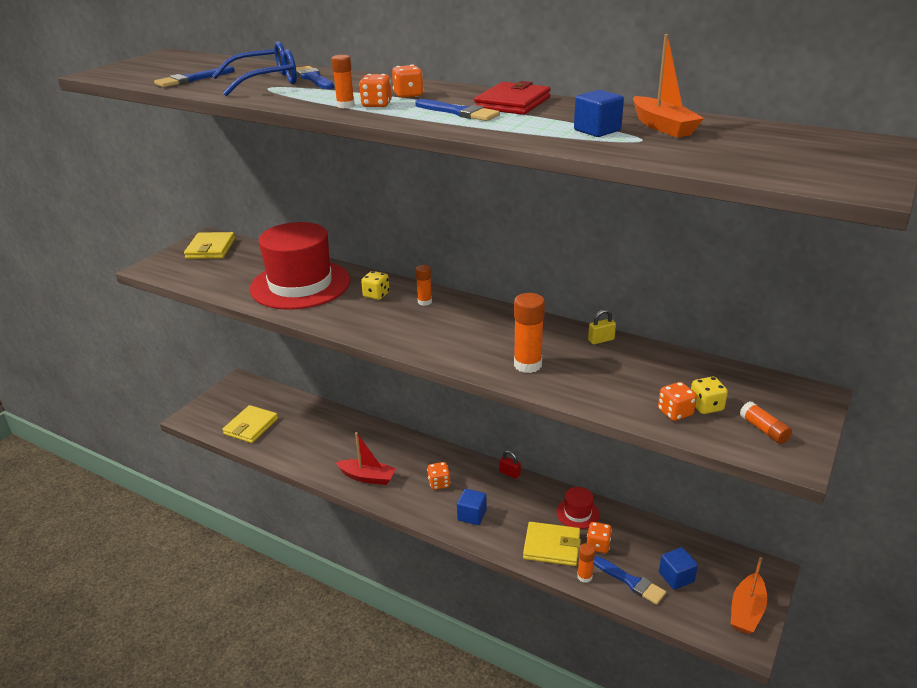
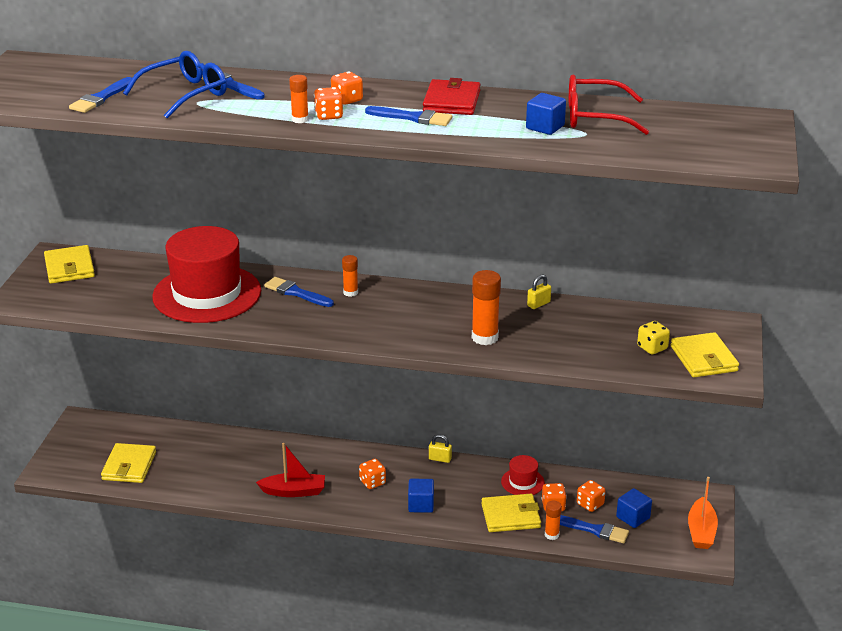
camera: 20 degrees left, 0 degrees up
yellow dice [361,271,390,300] -> blue brush [264,277,334,307]
red padlock [499,450,521,479] -> yellow padlock [429,434,452,463]
orange boat [633,34,704,138] -> red glasses [569,75,649,135]
orange dice [658,382,697,421] -> orange dice moved to [577,480,606,512]
orange glue stick [740,402,792,444] -> yellow wallet [671,332,739,377]

